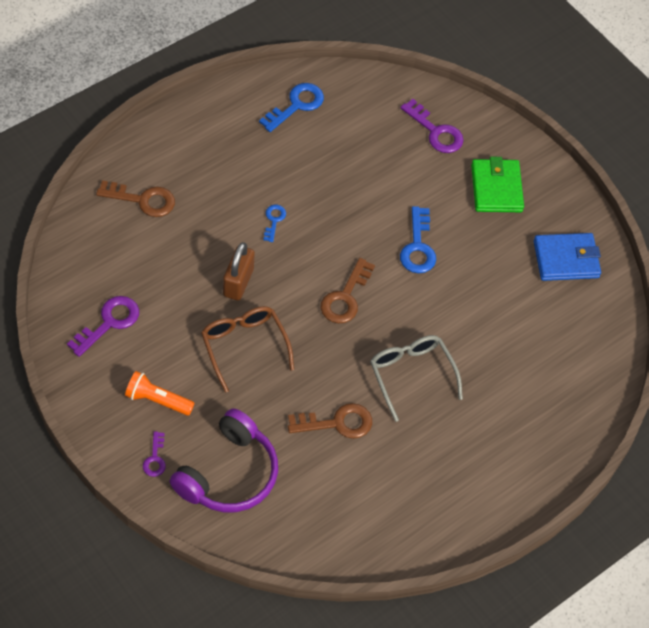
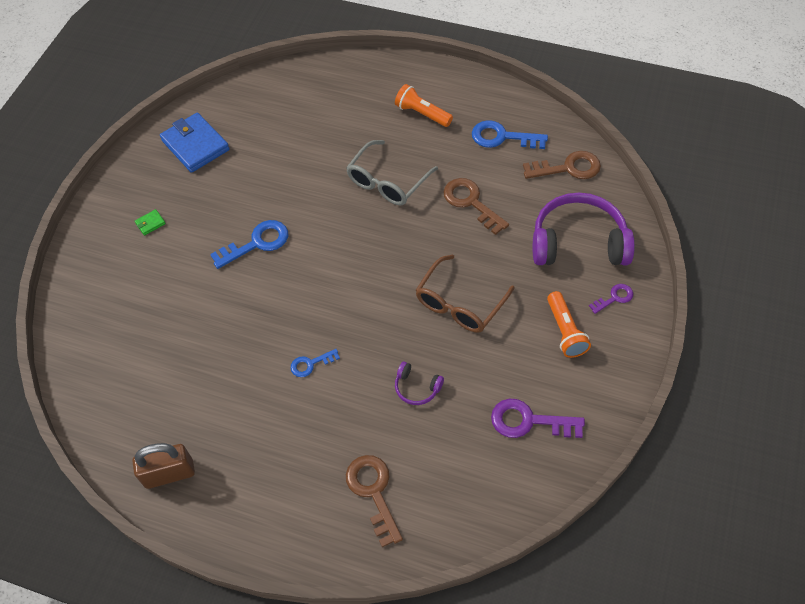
camera: 115 degrees left, 0 degrees up
brown padlock [223,242,255,301] -> brown padlock moved to [132,443,195,489]
blue key [259,83,324,132] -> blue key moved to [472,120,548,149]
brown key [320,258,375,324] -> brown key moved to [523,151,601,179]
purple key [400,99,464,153] -> none
green wallet [471,157,524,212] -> green wallet [135,209,166,235], size x0.41
none -> orange flashlight [395,84,453,127]
none -> purple headphones [395,362,444,405]

